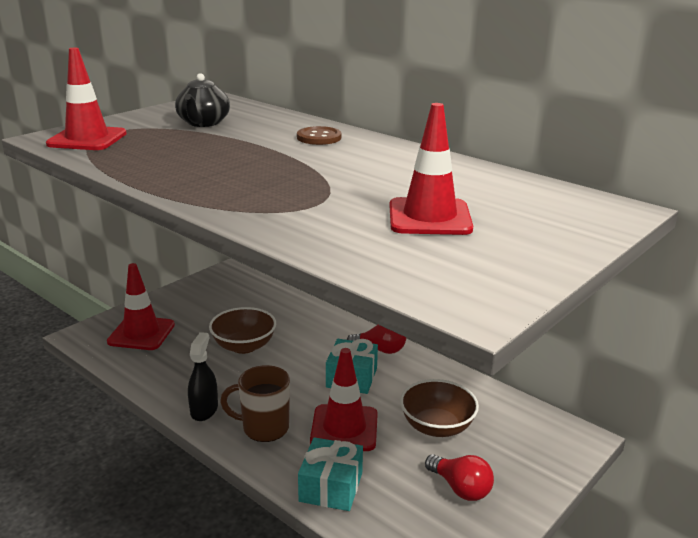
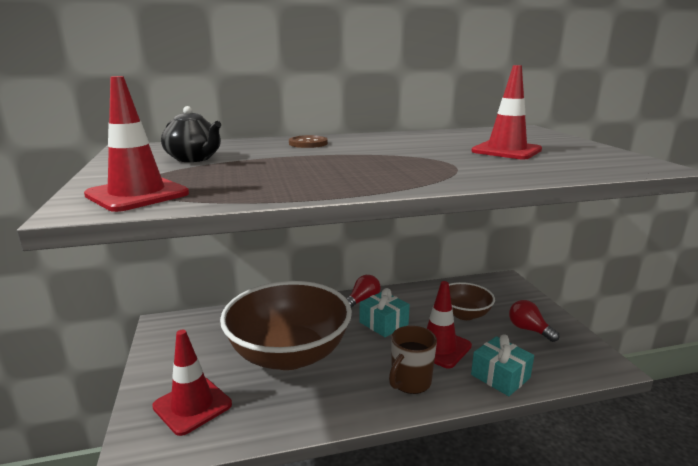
camera: 55 degrees left, 5 degrees down
black spray bottle [188,332,218,421] -> none
brown bowl [209,307,276,354] -> brown bowl [220,281,352,370], size x2.00
red light bulb [425,454,494,501] -> red light bulb turned 120 degrees counterclockwise [509,300,559,342]

